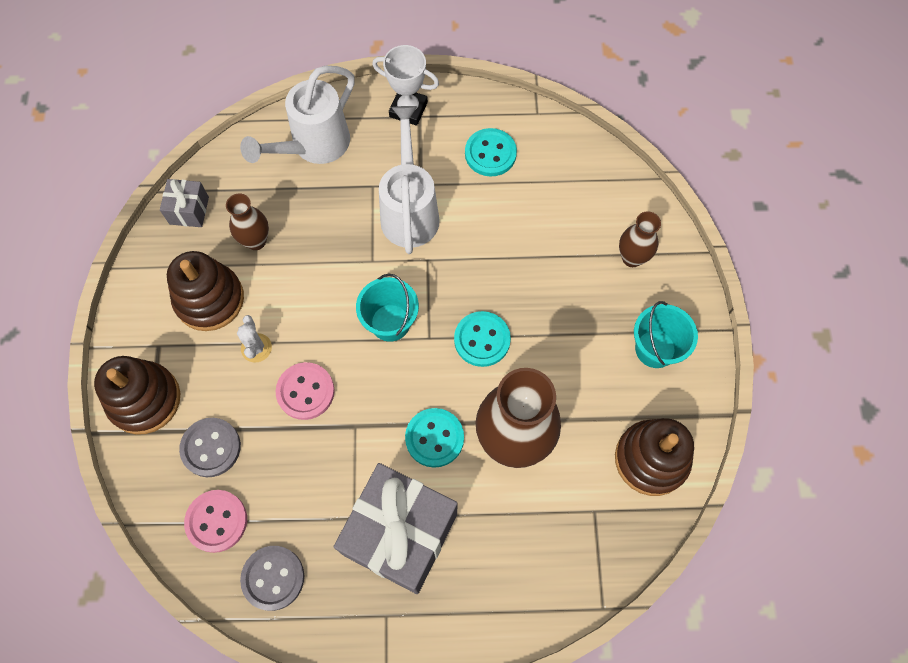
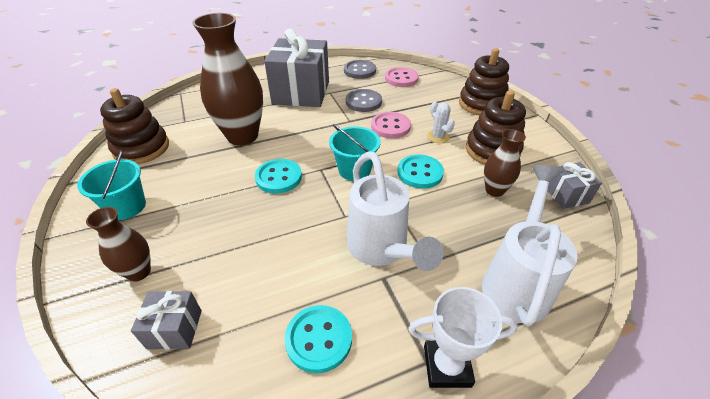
camera: 160 degrees right, 25 degrees down
grey button [179,418,241,477] -> grey button moved to [346,89,382,112]
turquoise button [405,408,464,468] -> turquoise button moved to [397,155,444,189]
none -> grey gift [131,291,202,350]

